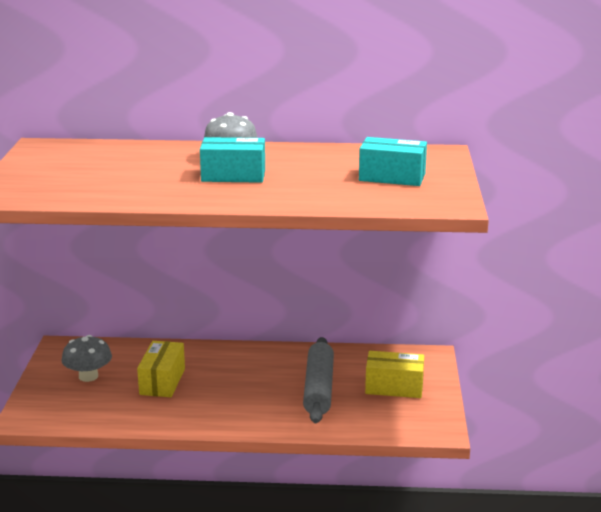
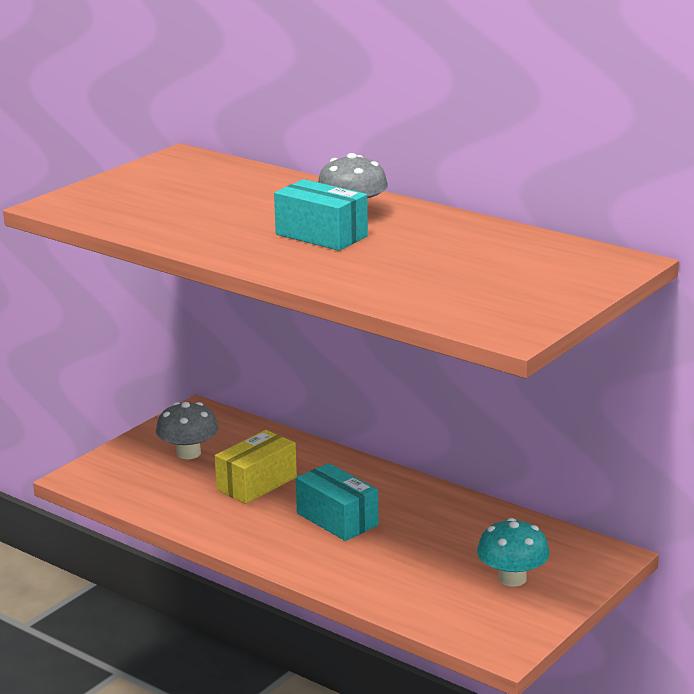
camera: 35 degrees right, 0 degrees up
grey rolling pin [303,337,334,423] -> none
turquoise box [359,137,427,186] -> turquoise box moved to [296,463,379,541]
yellow box [365,351,424,398] -> turquoise mushroom [477,518,550,586]

